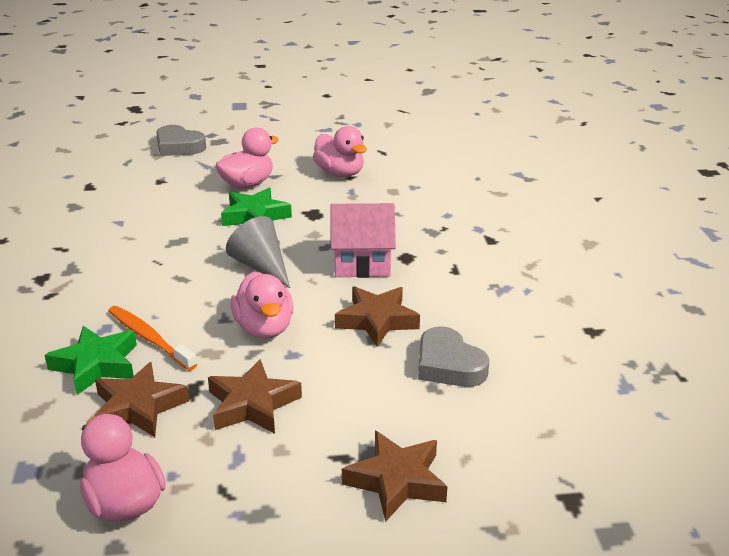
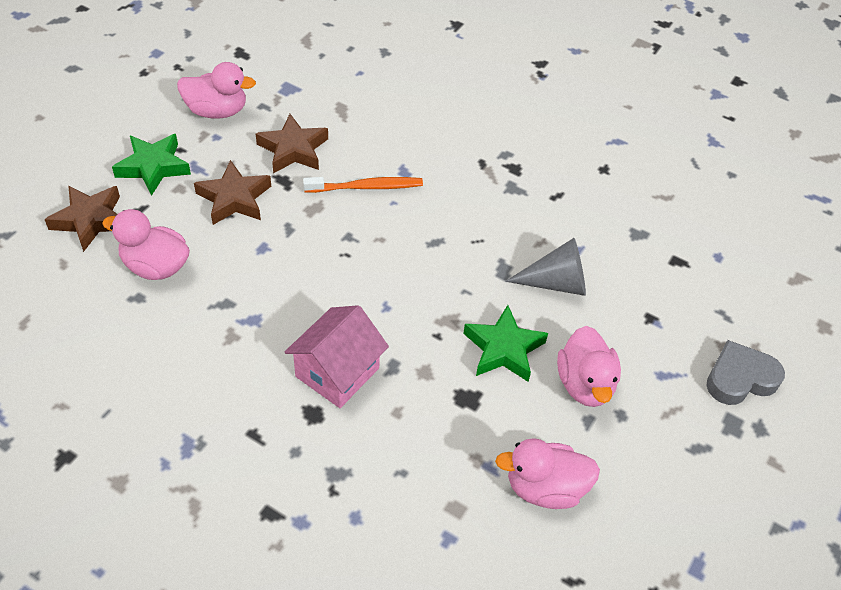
camera: 125 degrees right, 20 degrees up
green star [45,326,137,395] -> green star moved to [112,134,191,196]
grey cone [226,216,290,288] -> grey cone moved to [505,238,586,296]
pink duck [231,271,293,338] -> pink duck moved to [102,209,190,280]
brown star [335,286,420,347] -> none
grey heart [418,326,489,387] -> none

